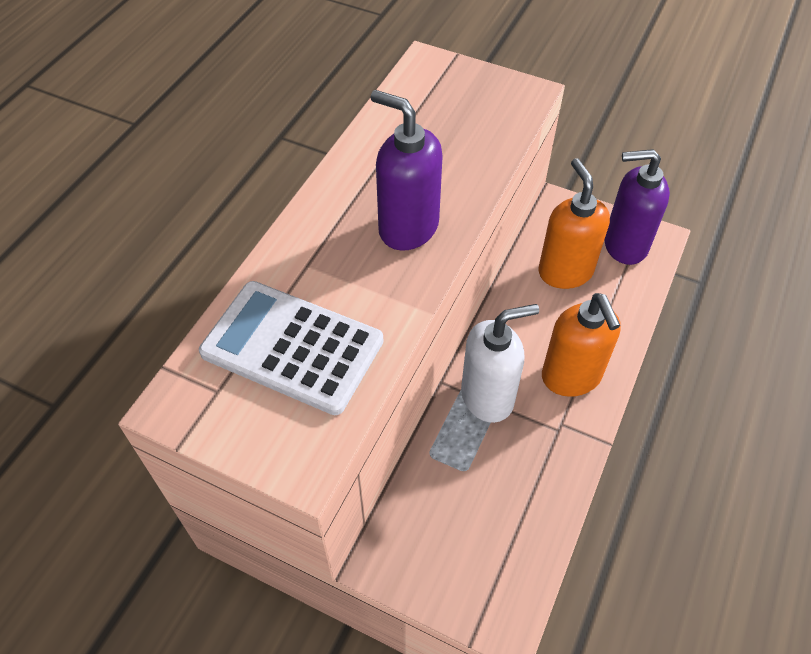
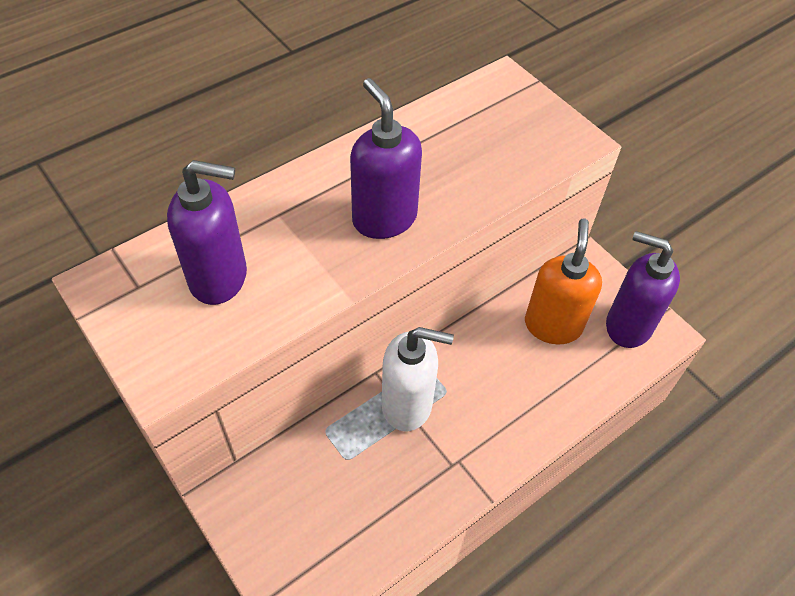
camera: 25 degrees right, 0 degrees up
white calculator [199,281,383,415] -> purple soap dispenser [167,160,247,305]
orange soap dispenser [542,293,621,397] -> none

